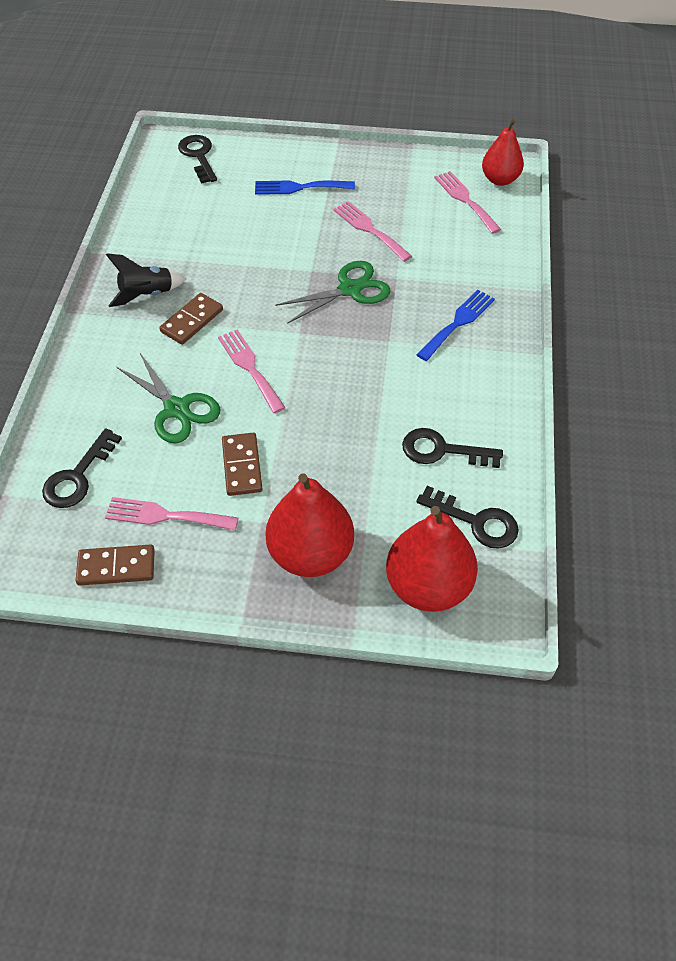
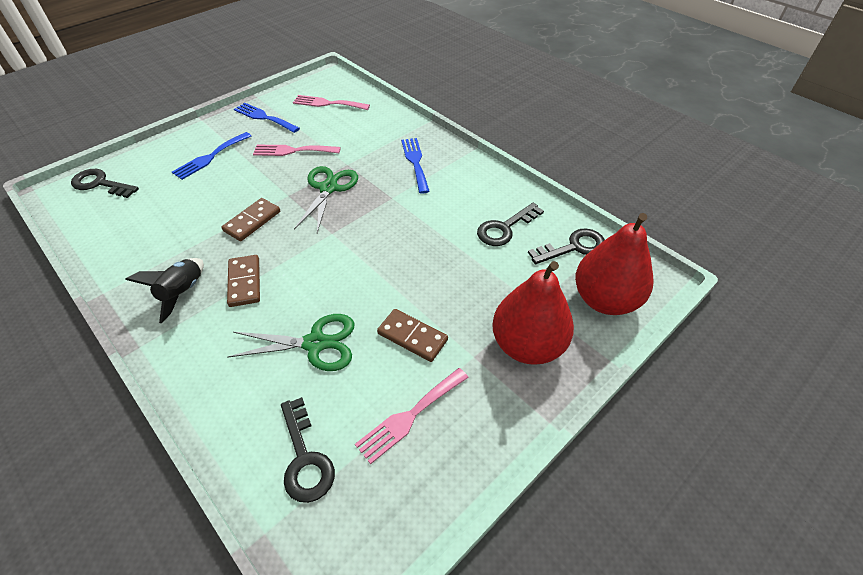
camera: 50 degrees left, 5 degrees down
brown domino [76,545,155,586] -> brown domino moved to [222,198,280,241]
pink fork [218,329,286,413] -> none
red pear [482,119,524,186] -> none
none -> blue fork [234,103,300,133]

